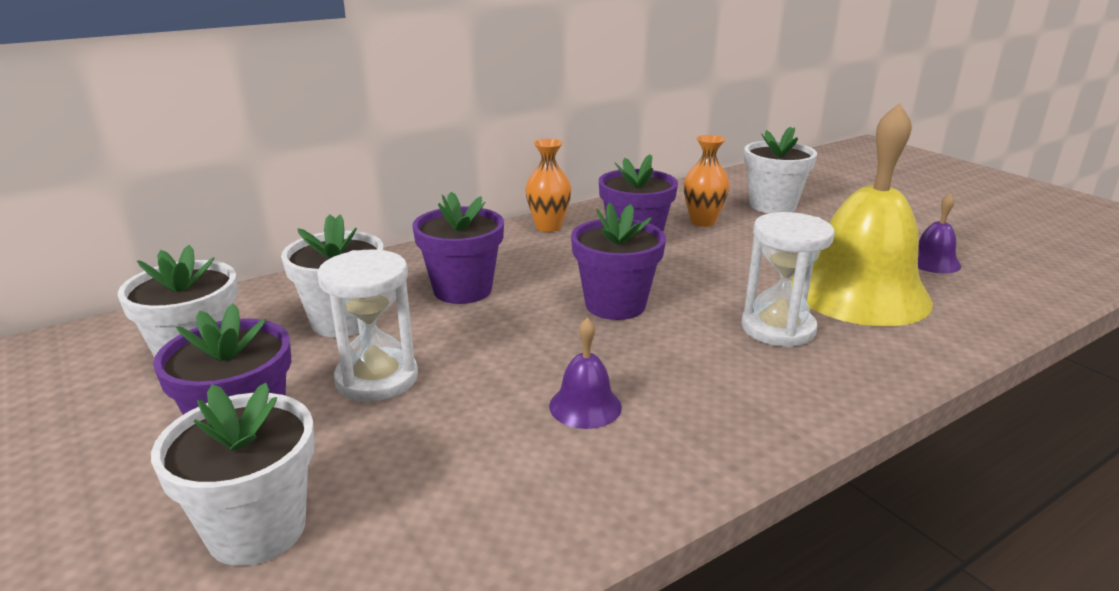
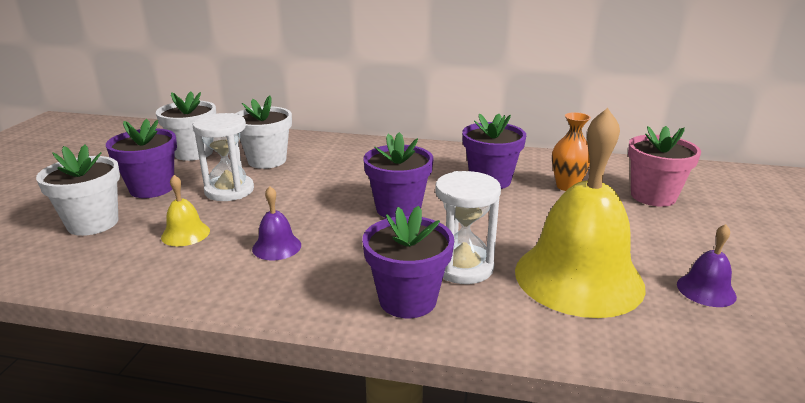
camera: 45 degrees right, 0 degrees up
purple flower pot [412,192,504,304] -> purple flower pot moved to [362,206,454,318]
orange vase [526,139,571,232] -> none
white flower pot [744,127,817,213] -> pink flower pot [628,126,701,207]
none -> yellow bell [161,175,210,246]

